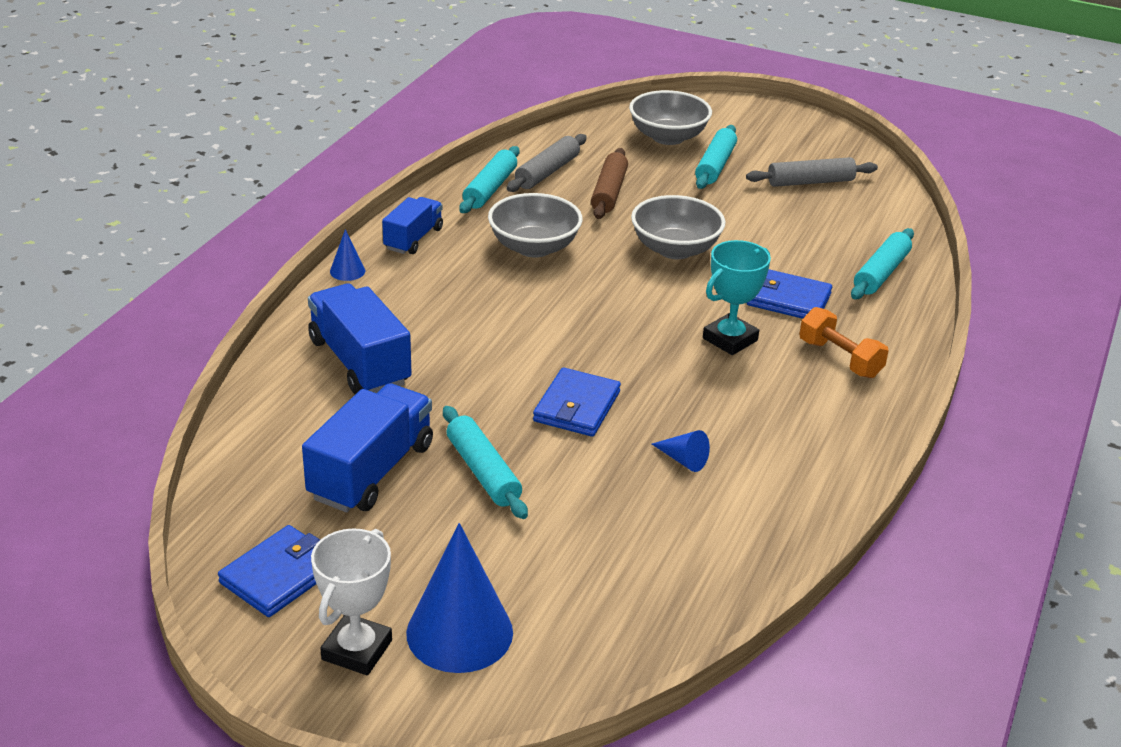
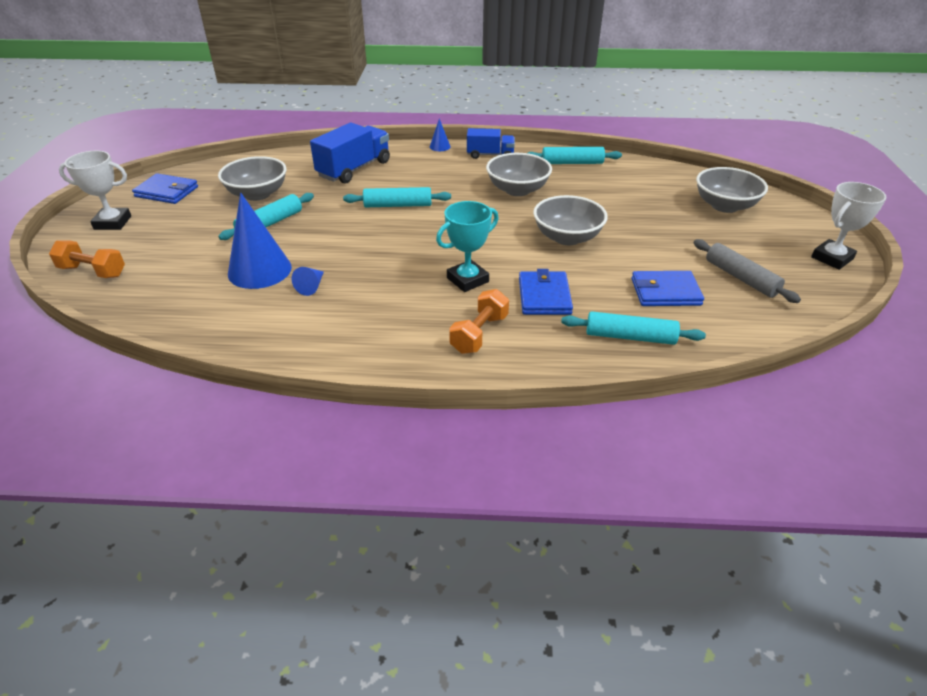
camera: 70 degrees right, 5 degrees up
blue truck [302,383,433,512] -> grey bowl [218,156,287,201]
blue cone [406,523,513,673] -> blue cone moved to [228,193,292,289]
grey rolling pin [507,134,587,192] -> none
blue wallet [533,367,621,437] -> blue wallet moved to [632,271,704,306]
brown rolling pin [591,148,628,219] -> none
turquoise rolling pin [695,125,737,189] -> turquoise rolling pin moved to [343,187,451,207]
turquoise trophy [703,240,771,355] -> turquoise trophy turned 60 degrees counterclockwise [436,201,499,292]
none -> orange dumbbell [49,240,125,278]
none -> white trophy [811,182,886,270]

